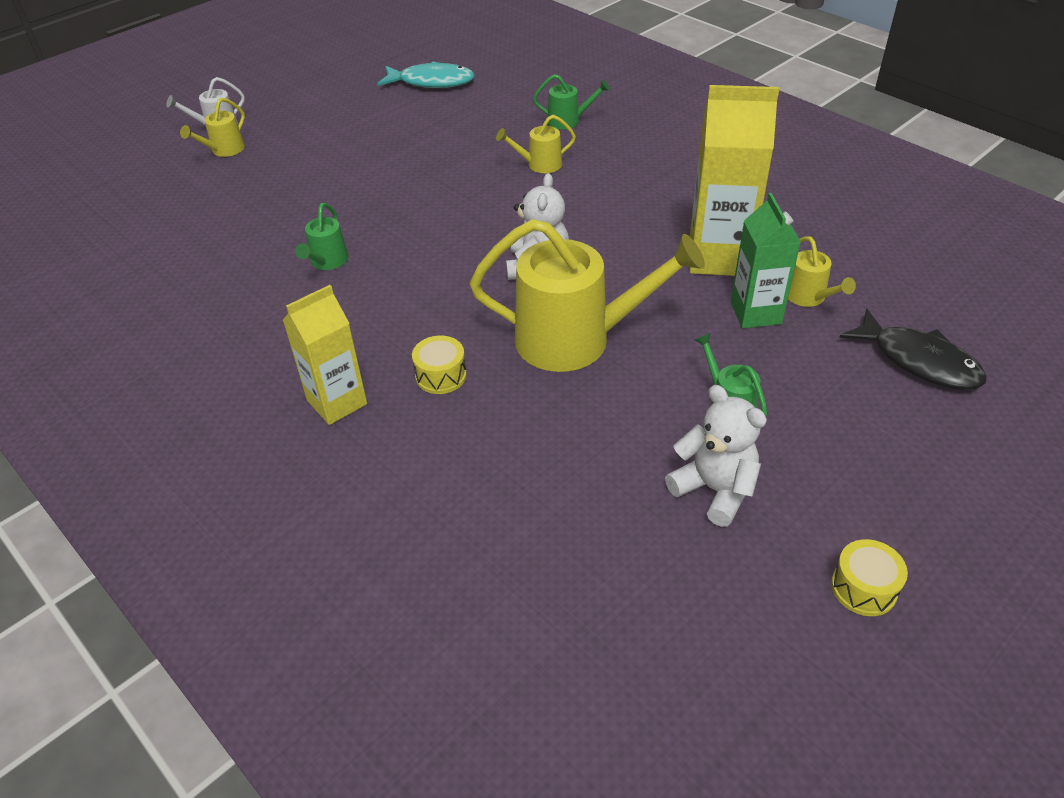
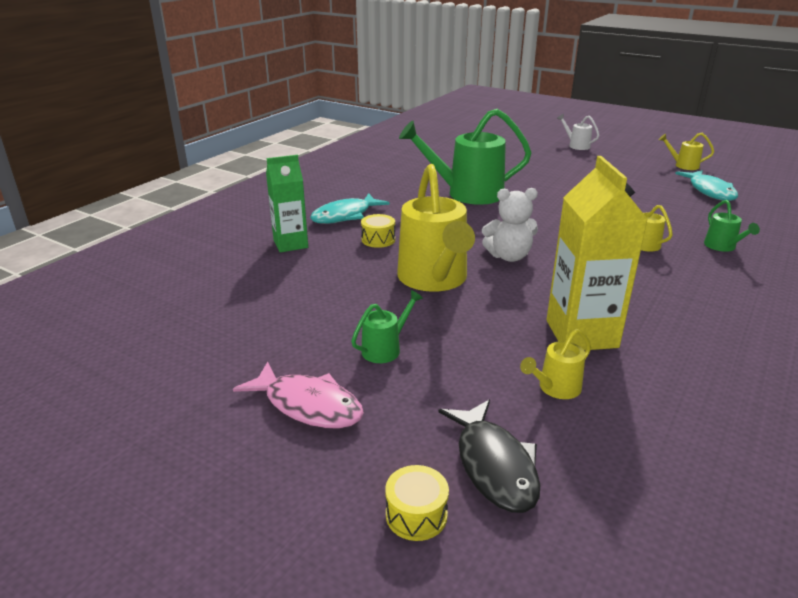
camera: 75 degrees right, 15 degrees down
yellow watering can [180,98,245,157] -> yellow watering can moved to [659,133,714,170]
yellow carton [283,285,367,425] -> turquoise fish [310,193,390,224]
green watering can [295,203,348,270] -> green watering can [399,109,531,205], size x2.20
white teddy bear [665,385,767,527] -> none
green carton [731,193,801,328] -> green carton moved to [266,155,308,252]
yellow drum [831,539,908,616] -> yellow drum moved to [385,465,449,541]
black fish [839,309,987,390] -> black fish turned 45 degrees counterclockwise [438,400,540,513]
none -> pink fish [233,361,364,429]

